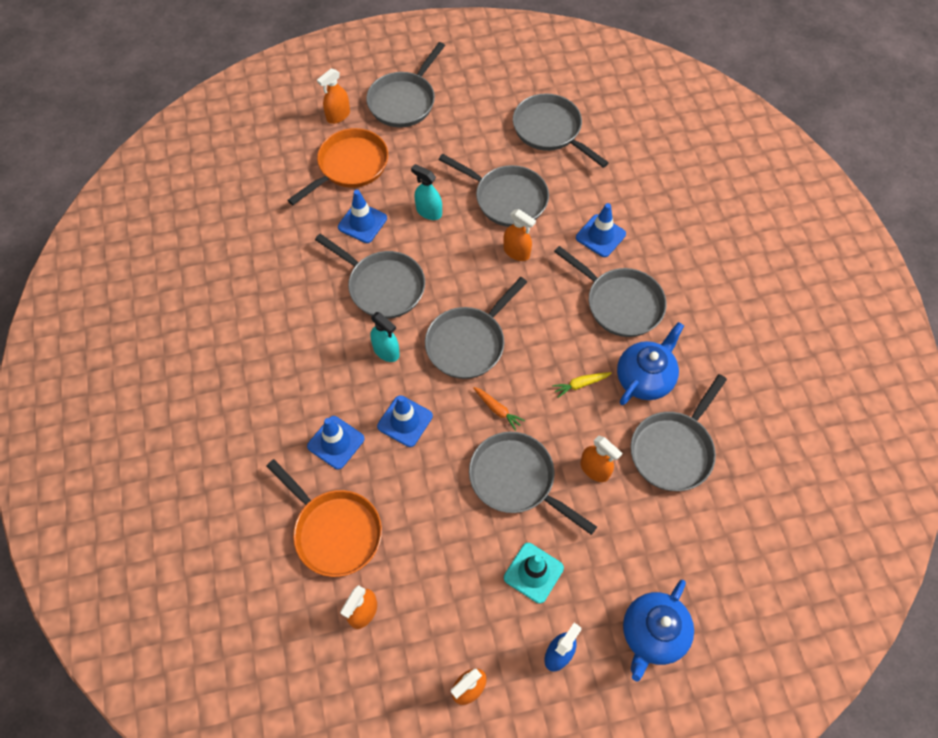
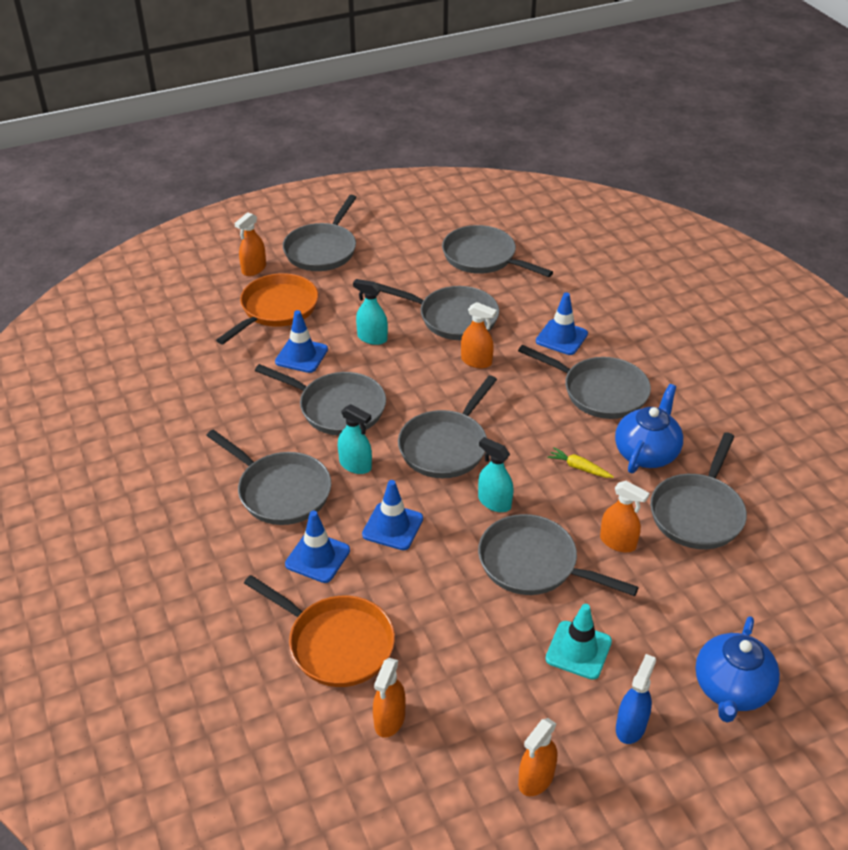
camera: 10 degrees left, 20 degrees down
orange carrot [473,387,525,431] -> turquoise spray bottle [478,437,514,512]
yellow carrot [552,372,612,398] -> yellow carrot turned 60 degrees clockwise [547,447,614,478]
none -> grey pan [206,429,331,525]

